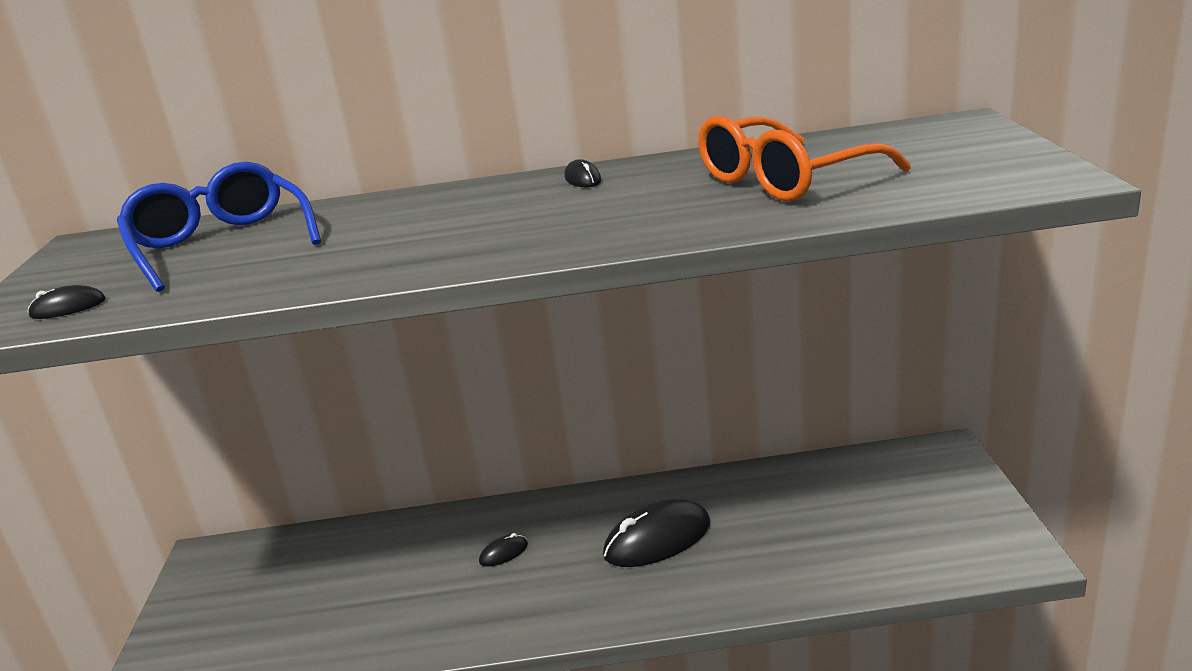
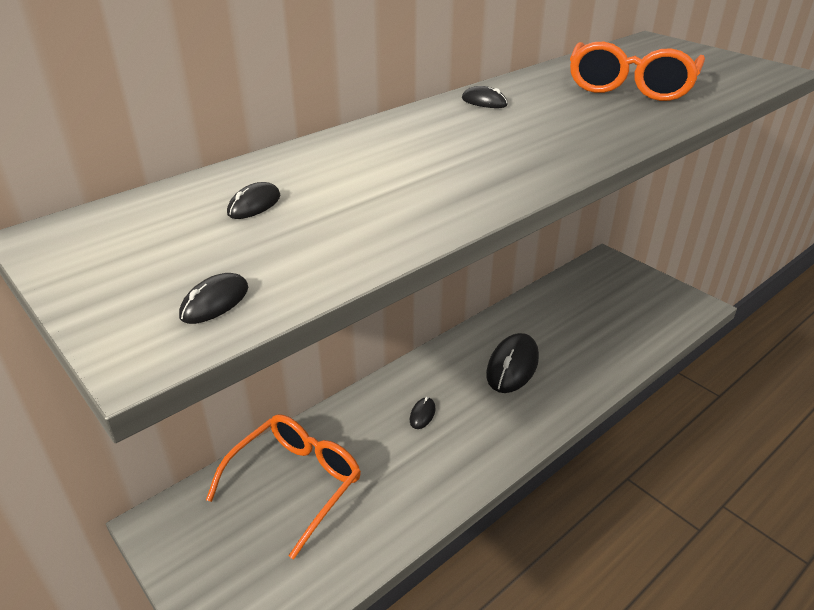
camera: 40 degrees left, 10 degrees up
blue glasses [117,162,321,292] -> black mouse [227,182,280,219]
none -> orange glasses [206,414,361,560]

